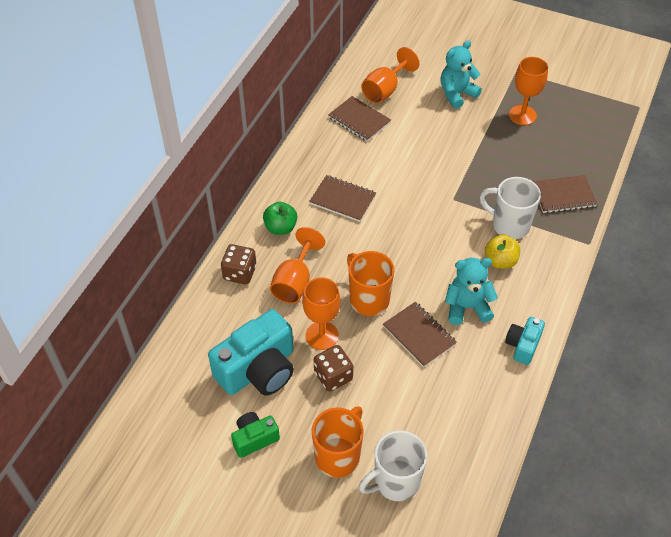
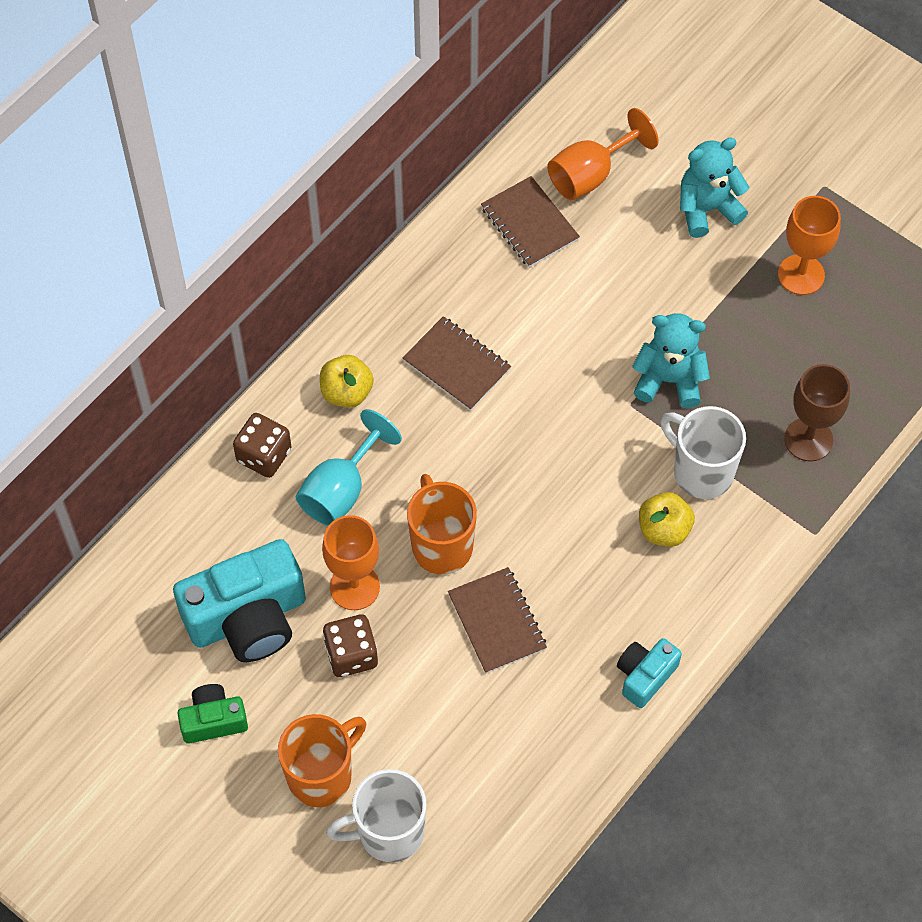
camera: 15 degrees right, 10 degrees up
green apple [263,201,297,235] -> yellow apple [320,355,374,408]
orange goblet [270,227,325,303] -> turquoise goblet [296,409,402,526]
turquoise teddy bear [445,258,498,325] -> turquoise teddy bear moved to [632,313,710,408]
brown notebook [533,175,597,213] -> brown goblet [784,364,850,461]

